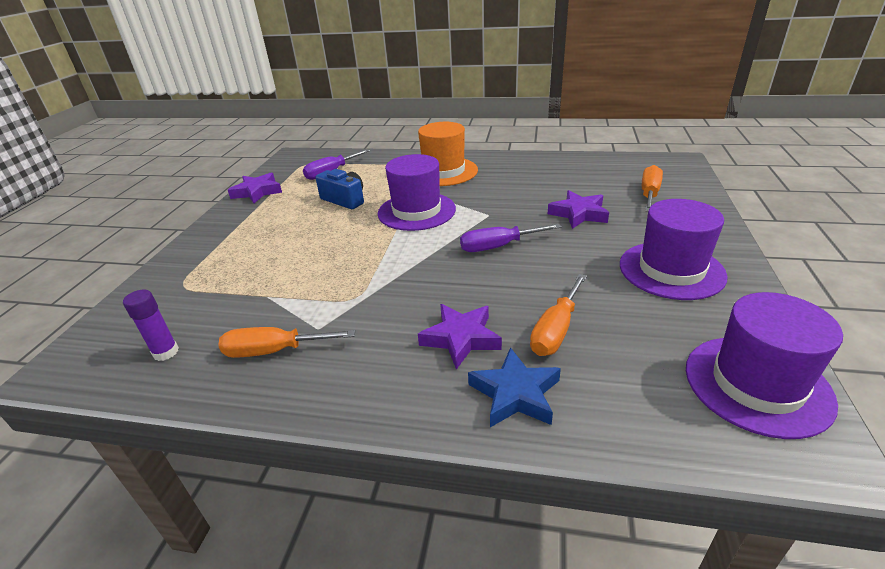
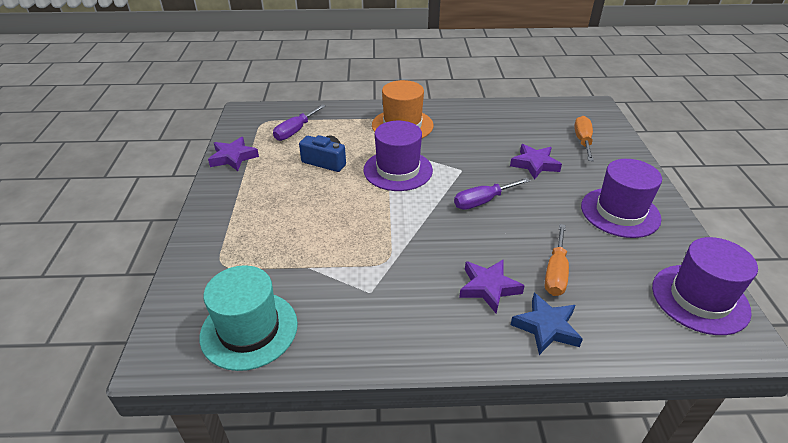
camera: 15 degrees left, 5 degrees up
purple glue stick [123,290,179,361] -> turquoise hat [200,265,298,371]
orange screwdriver [218,327,355,358] -> none

